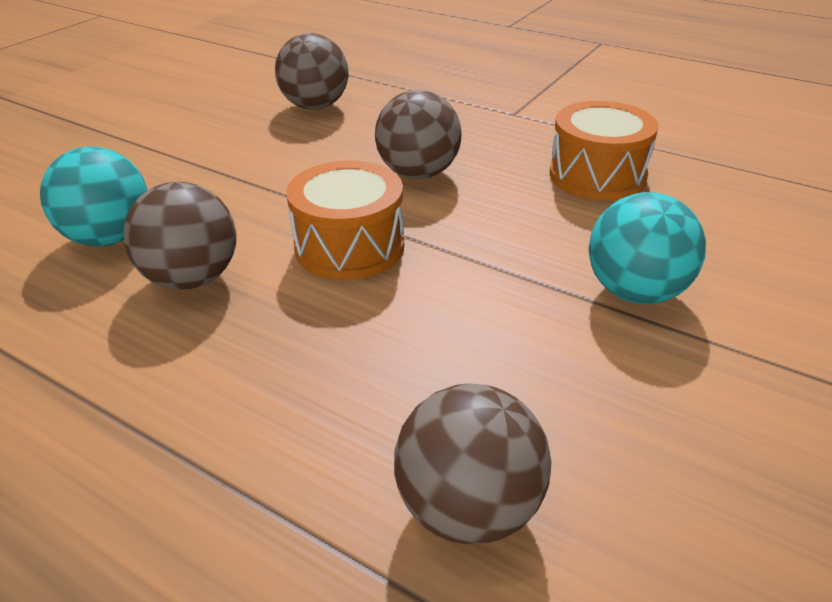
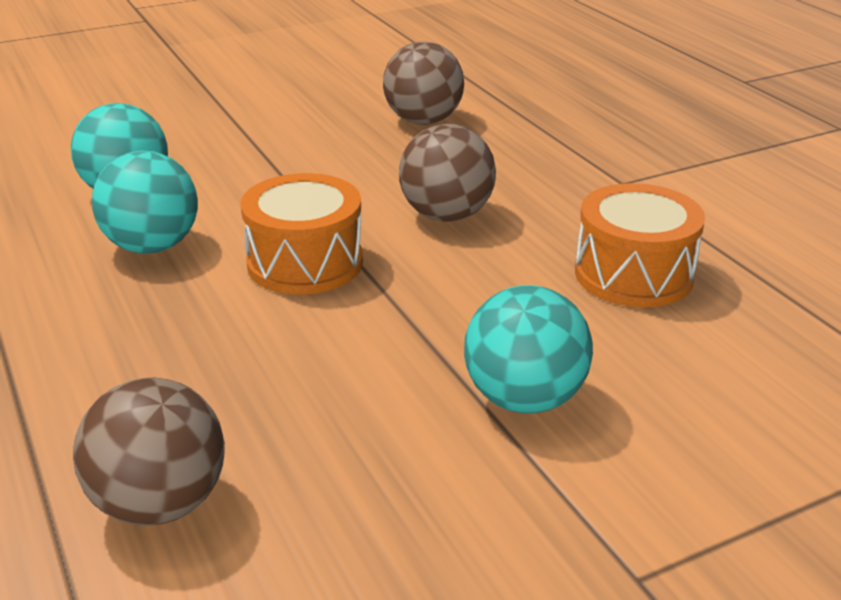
camera: 30 degrees right, 5 degrees down
brown ball [123,182,236,290] -> turquoise ball [92,150,198,254]

